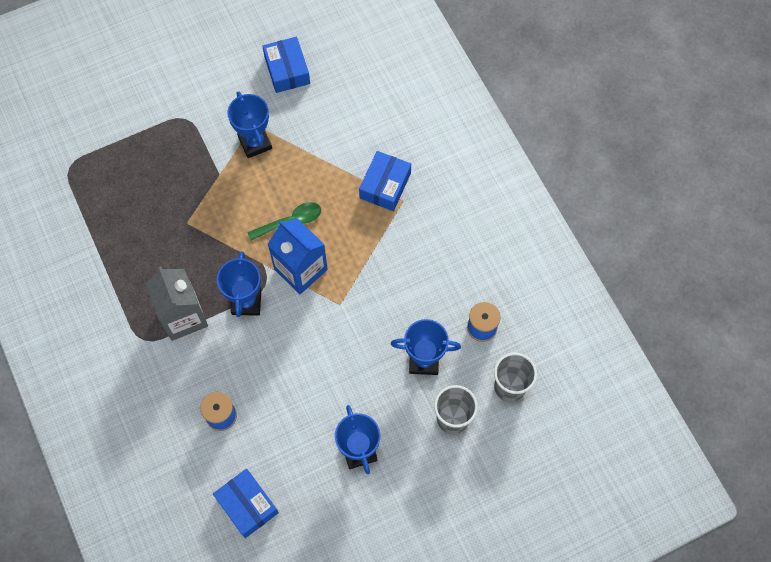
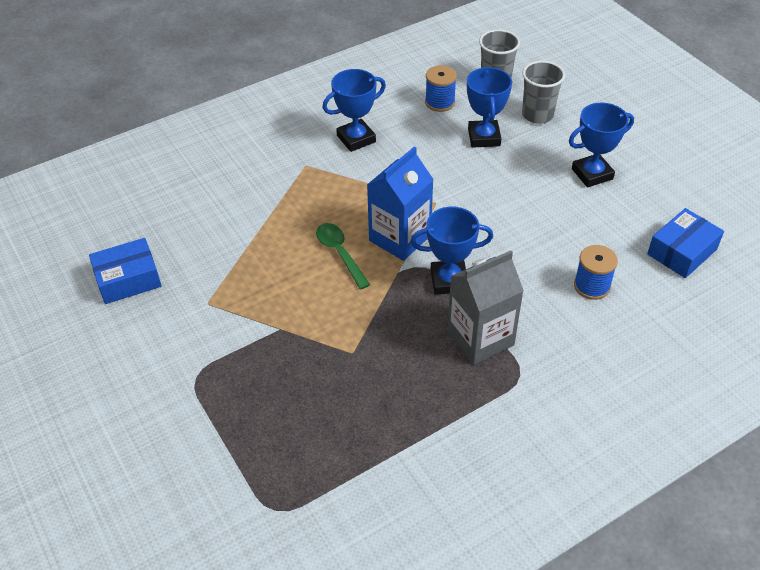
camera: 95 degrees left, 20 degrees down
blue trophy [227,91,272,158] -> blue trophy moved to [322,69,386,152]
blue box [359,151,411,211] -> none

